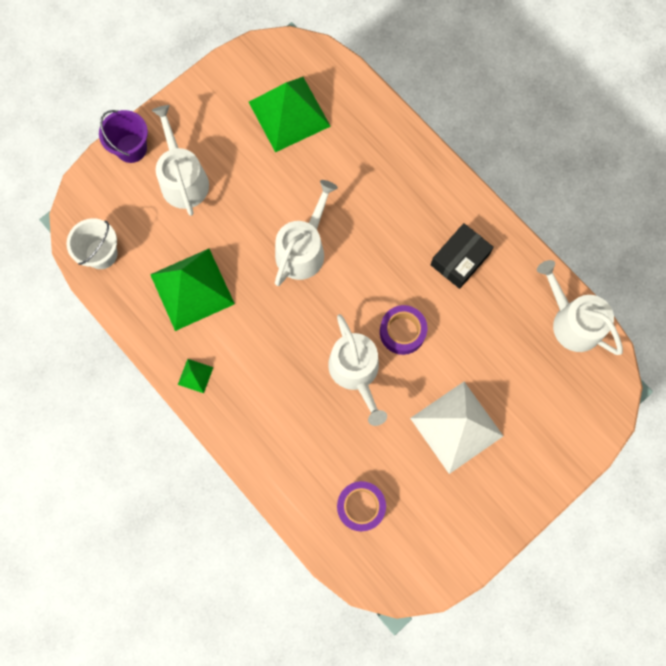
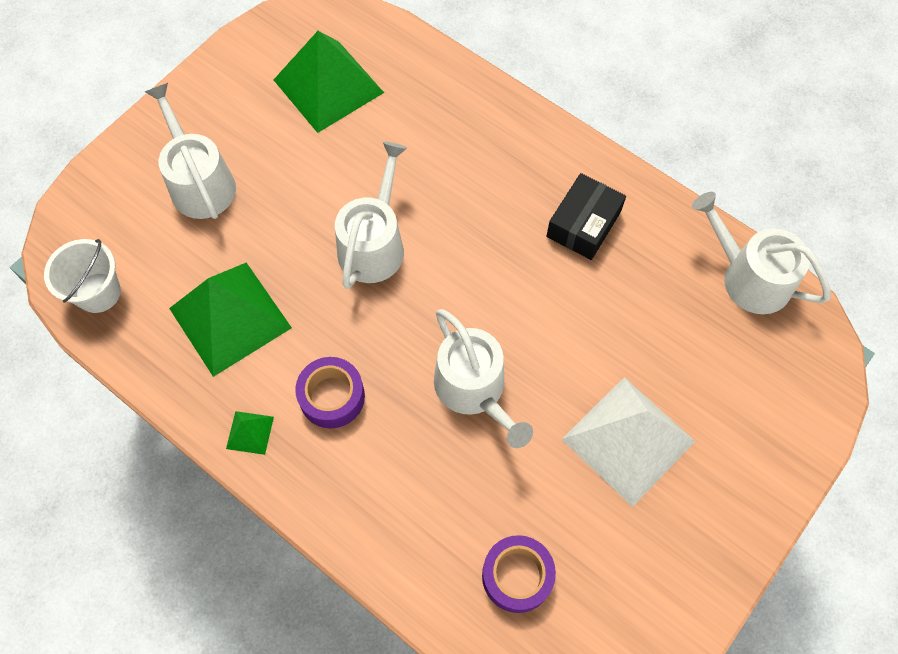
camera: 10 degrees left, 10 degrees down
purple bucket [99,110,148,163] -> none
purple tape [380,305,427,355] -> purple tape moved to [295,357,365,428]

